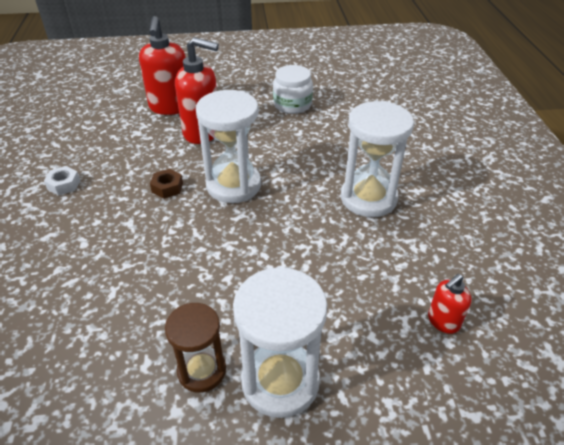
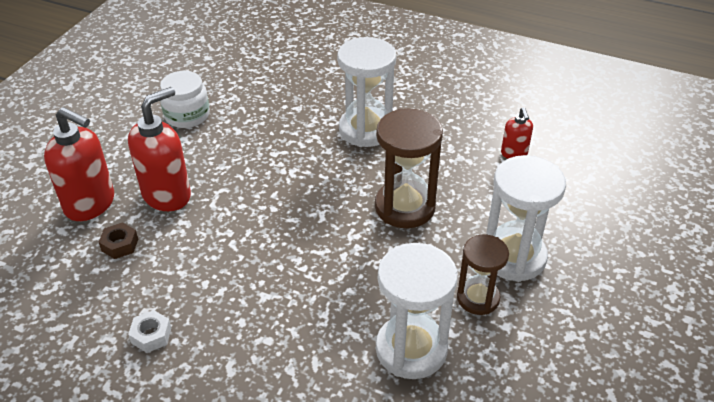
camera: 60 degrees left, 0 degrees up
brown nut [150,169,183,199] -> brown nut moved to [99,222,138,259]
white hourglass [196,90,261,203] -> white hourglass moved to [376,243,458,379]
none -> brown hourglass [375,108,443,228]

